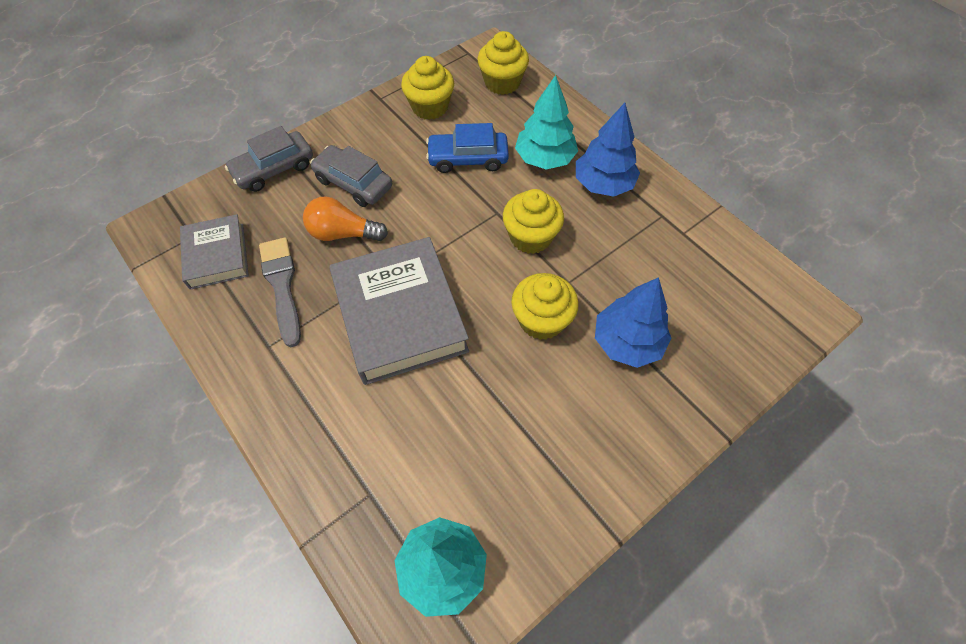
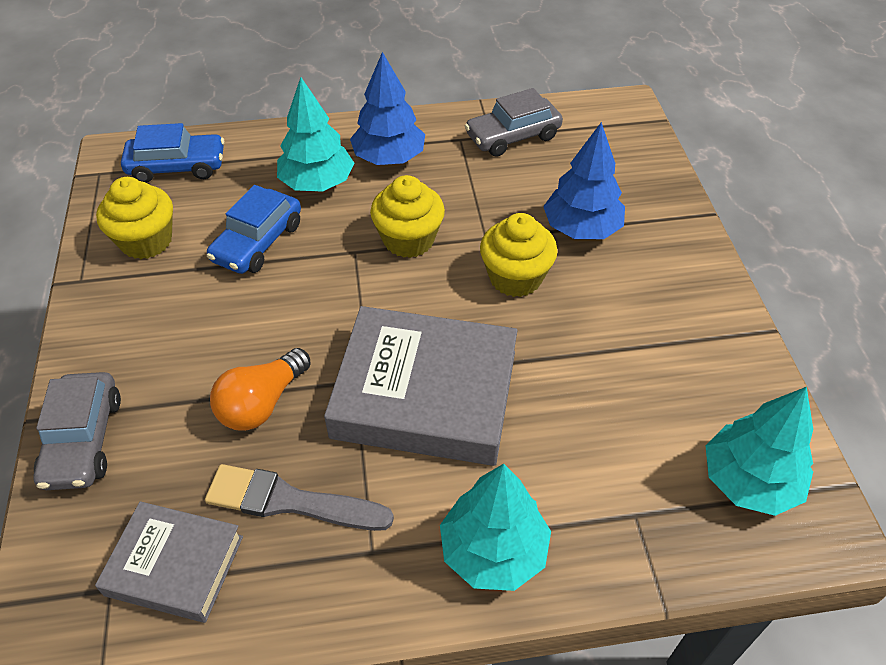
camera: 60 degrees left, 10 degrees down
grey car [310,145,392,207] -> grey car moved to [465,88,563,157]
yellow cupcake [477,31,529,95] -> blue car [121,123,224,183]
none -> turquoise tree [440,464,551,591]

